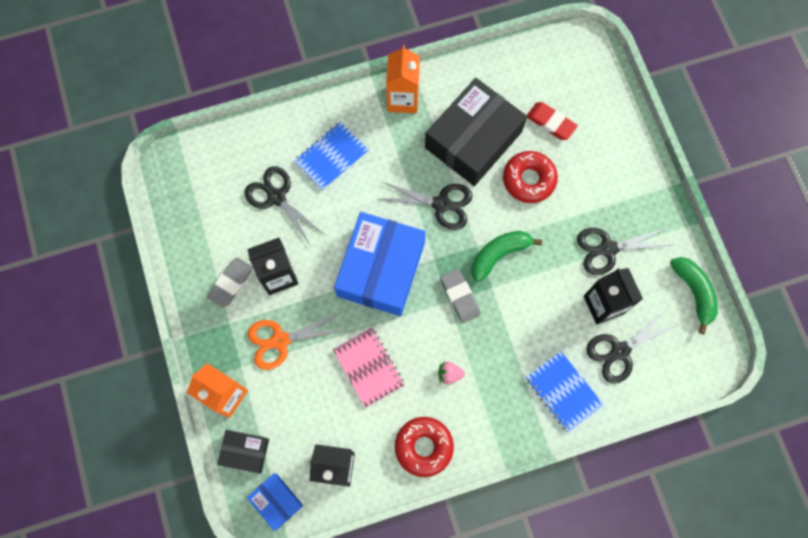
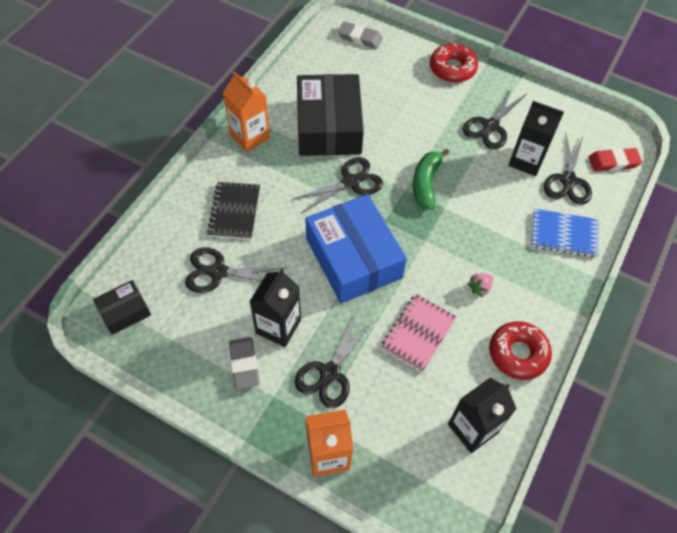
camera: 45 degrees left, 15 degrees down
black box [217,430,269,473] -> black box moved to [93,280,151,335]
blue box [247,473,303,531] -> none
orange scissors [248,313,347,370] -> black scissors [295,314,375,408]
blue notebook [294,122,369,191] -> black notebook [207,182,260,240]
pink notebook [333,328,405,408] -> pink notebook turned 75 degrees counterclockwise [381,294,457,372]
grey eraser [440,269,480,323] -> grey eraser moved to [338,21,383,49]
red donut [503,151,558,203] -> red donut moved to [430,43,478,83]
red eraser [527,102,578,140] -> red eraser moved to [589,148,642,171]
green banana [670,257,718,334] -> none

